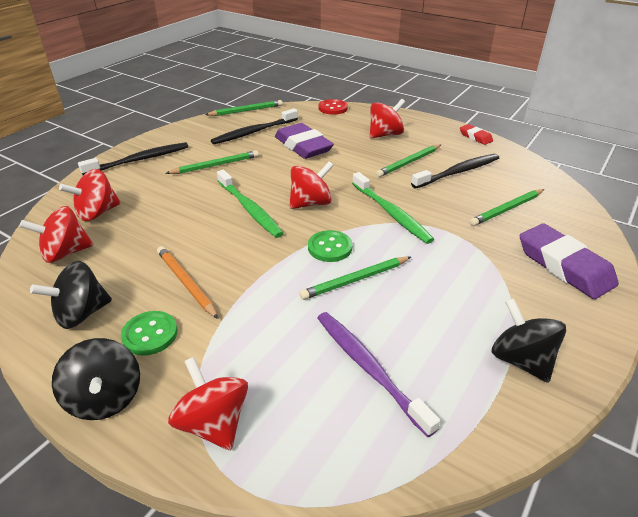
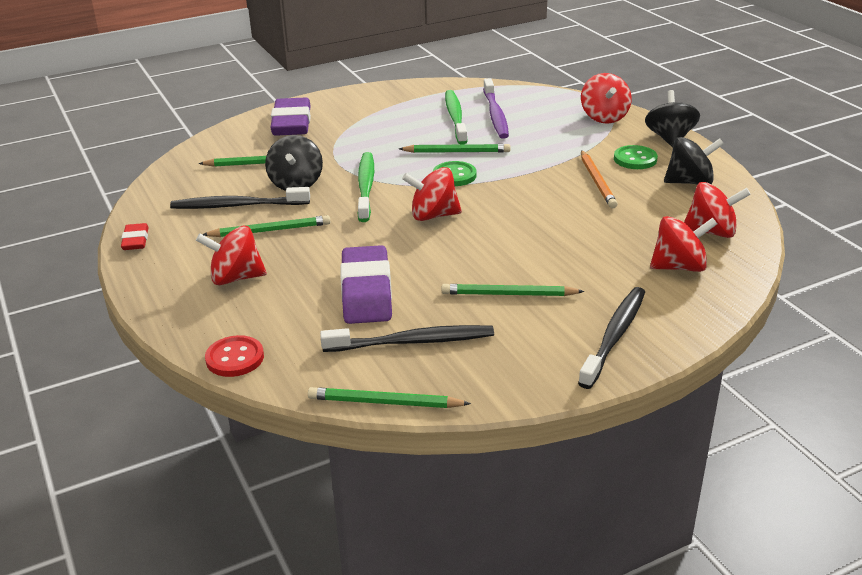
camera: 150 degrees left, 5 degrees down
black toothbrush [78,142,188,175] -> black toothbrush turned 120 degrees clockwise [578,287,645,389]
green toothbrush [217,170,284,238] -> green toothbrush moved to [445,90,468,145]
black spinning top [492,298,566,383] -> black spinning top moved to [265,135,323,191]

